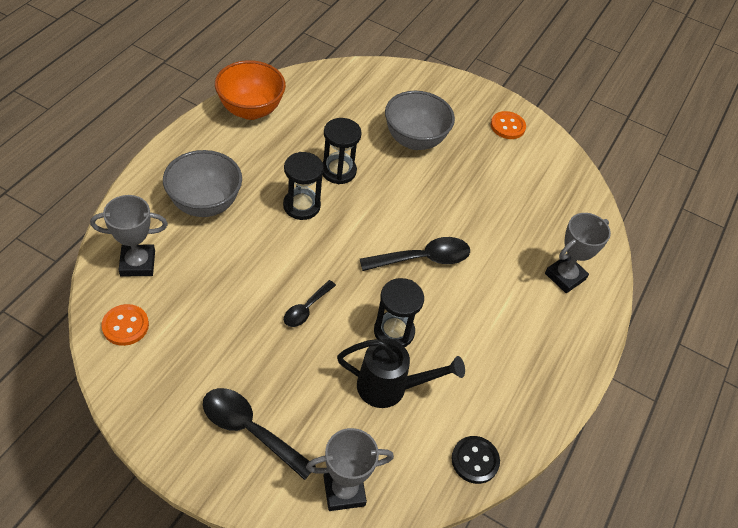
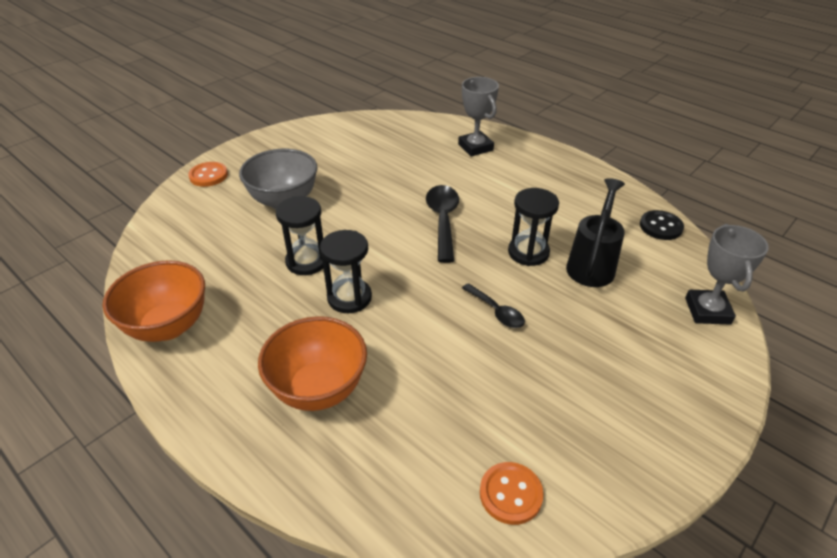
camera: 70 degrees left, 10 degrees down
grey trophy [90,195,168,276] -> none
grey bowl [163,150,242,217] -> orange bowl [258,316,367,411]
black spoon [203,388,316,480] -> none
orange button [491,111,526,139] -> orange button moved to [188,162,228,187]

